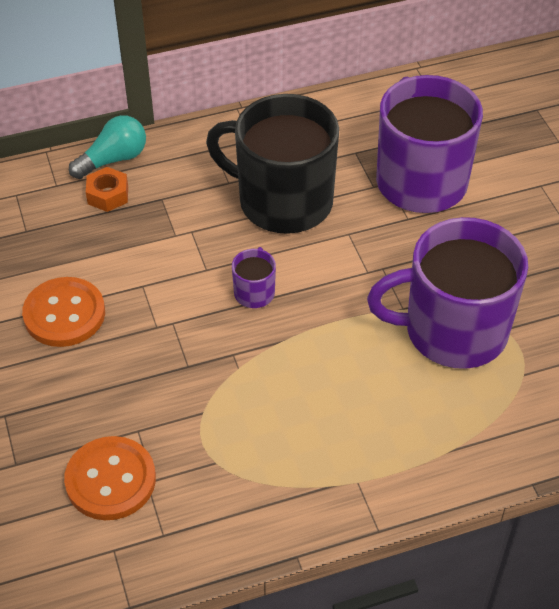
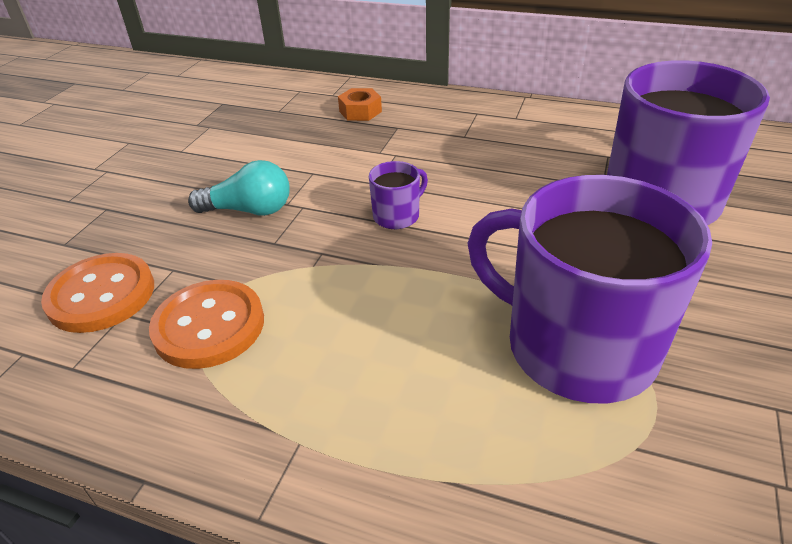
camera: 40 degrees right, 10 degrees down
orange button [22,277,105,347] -> orange button moved to [149,280,264,369]
turquoise light bulb [69,115,146,179] -> turquoise light bulb moved to [188,160,290,216]
black mug [206,94,339,234] -> none

